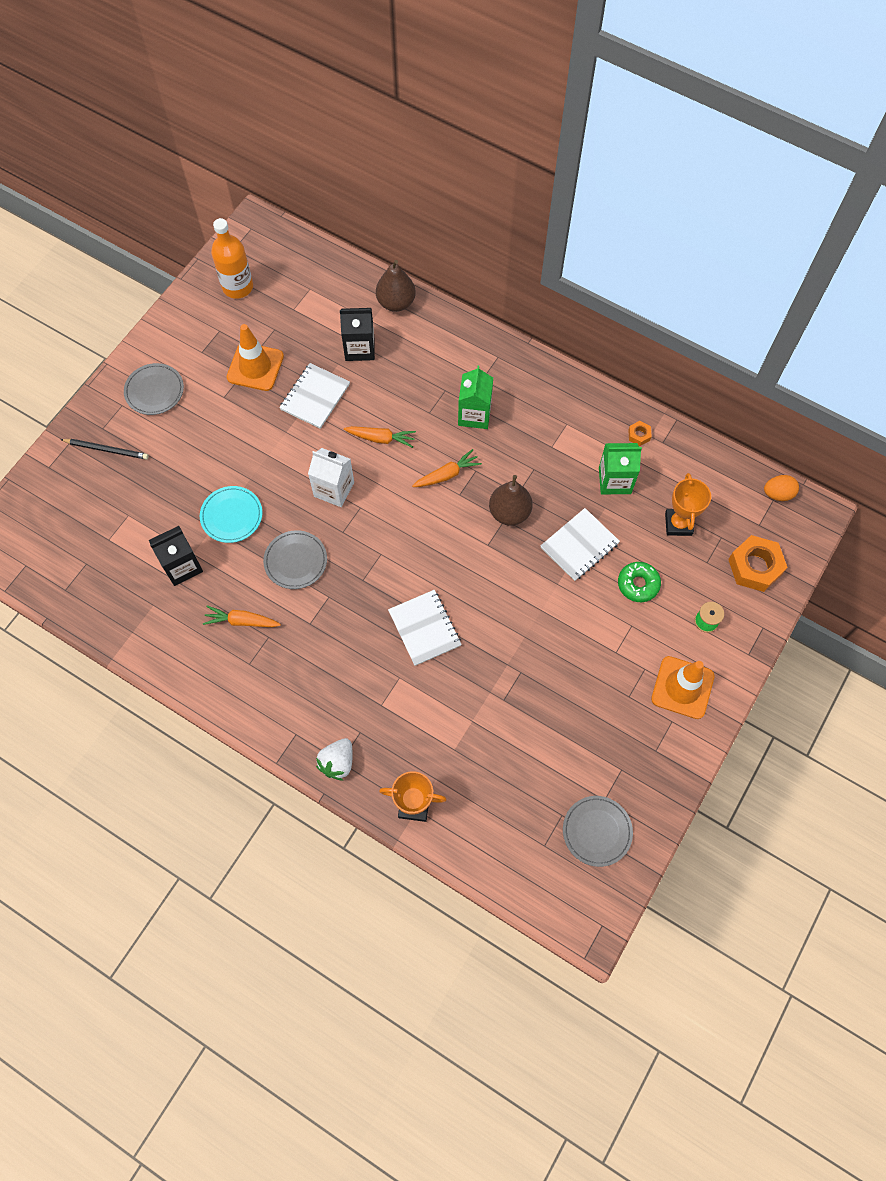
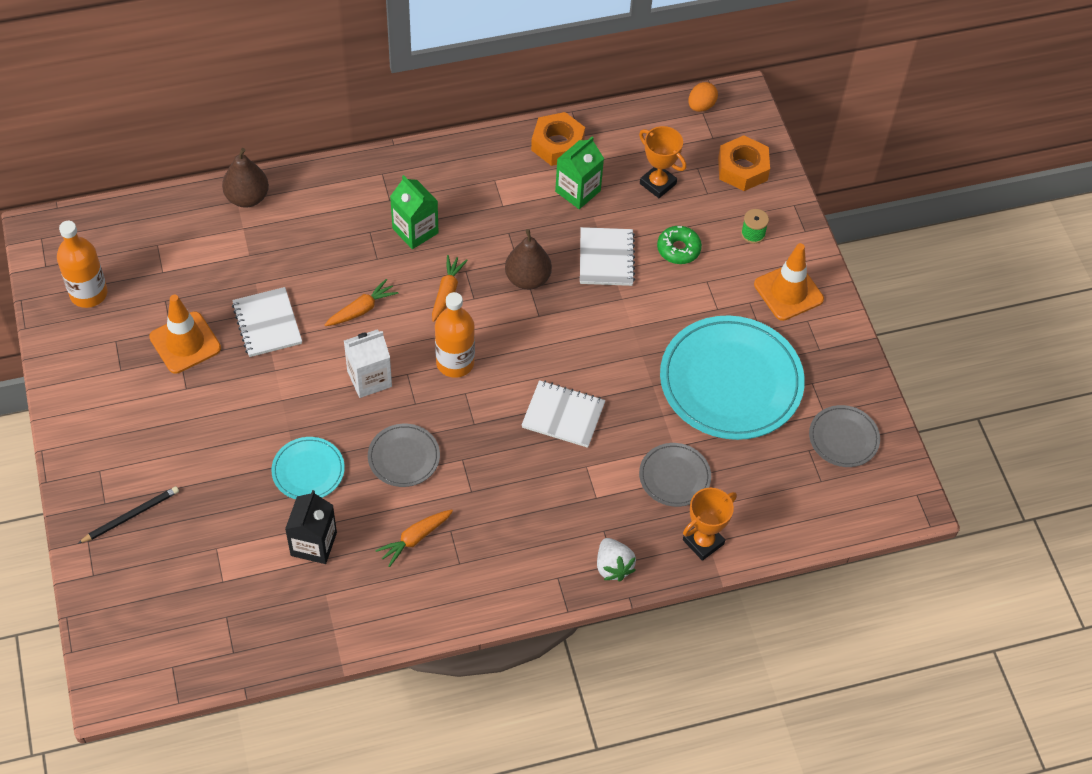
camera: 50 degrees left, 10 degrees down
grey plate [124,363,184,415] -> grey plate moved to [639,443,711,507]
black carton [340,308,375,361] -> none
orange nut [628,421,652,446] -> orange nut [531,112,585,166], size x2.15
none -> orange bottle [435,292,475,378]
none -> turquoise plate [660,315,805,440]

